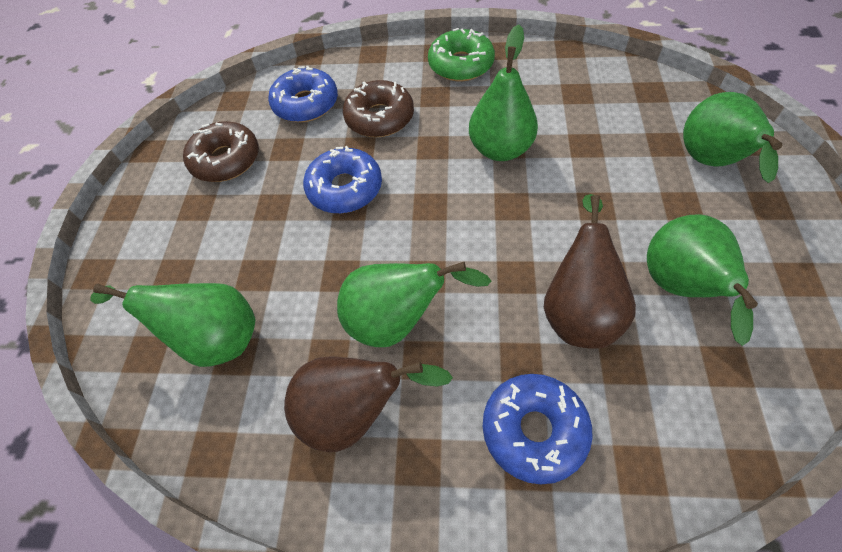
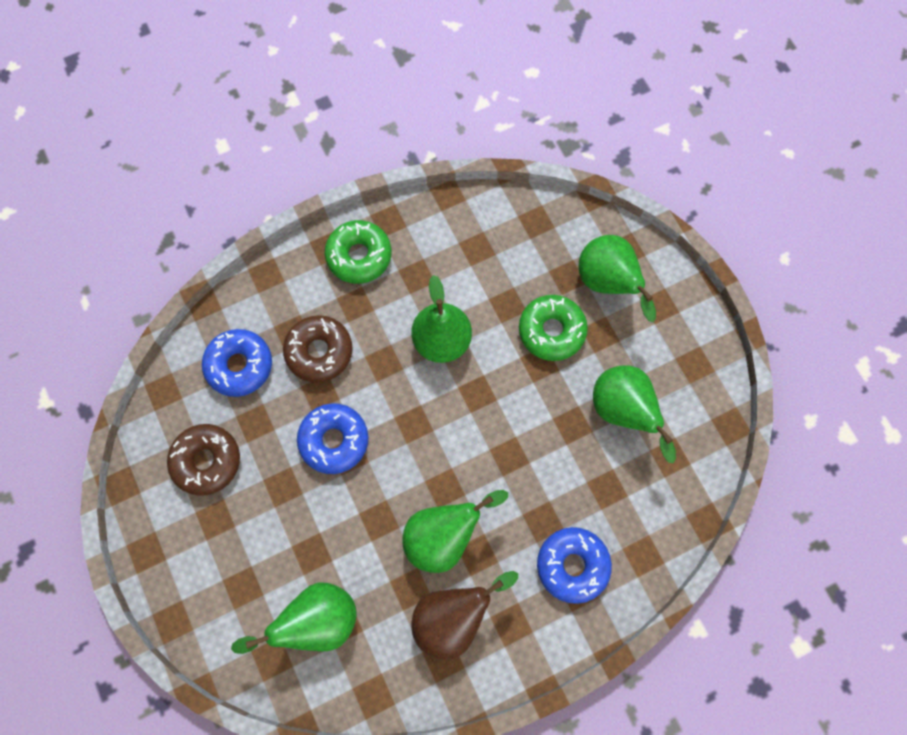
camera: 35 degrees left, 15 degrees up
brown pear [544,194,636,349] -> none
none -> green donut [519,295,588,361]

